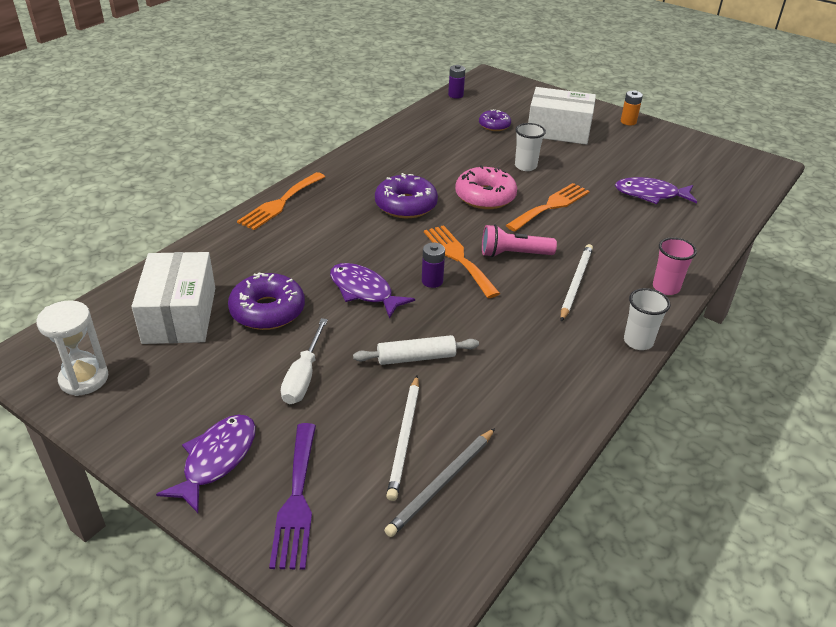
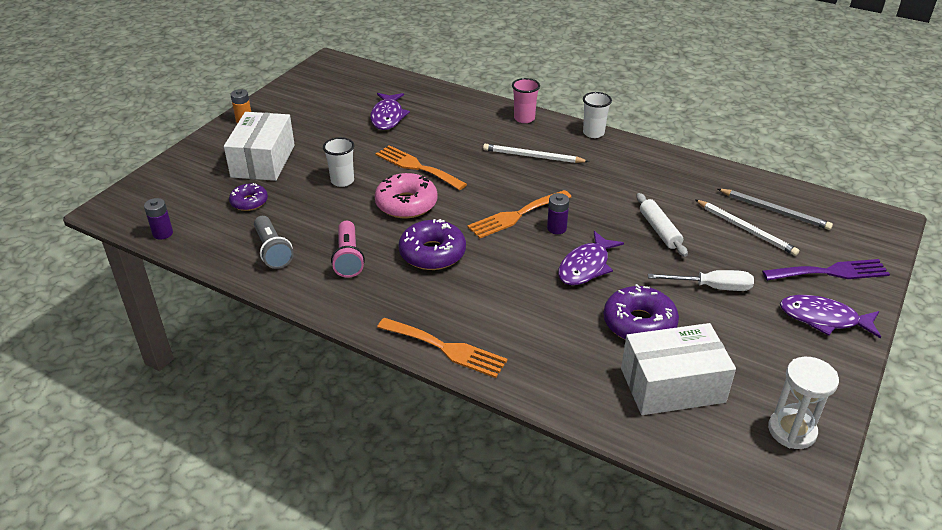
camera: 95 degrees left, 0 degrees up
white pencil [386,376,419,501] -> white pencil turned 45 degrees clockwise [695,199,799,256]
pink flashlight [482,224,557,257] -> pink flashlight moved to [331,221,365,278]
none -> grey flashlight [254,216,294,269]

